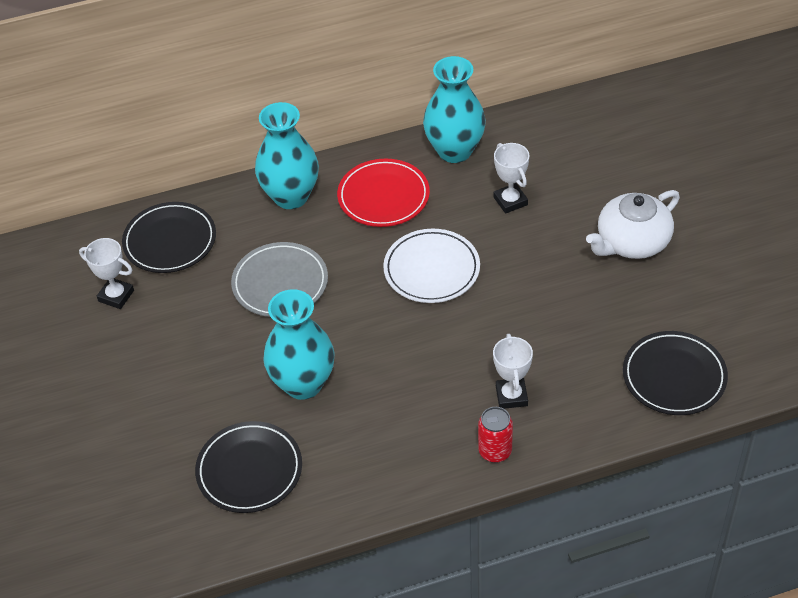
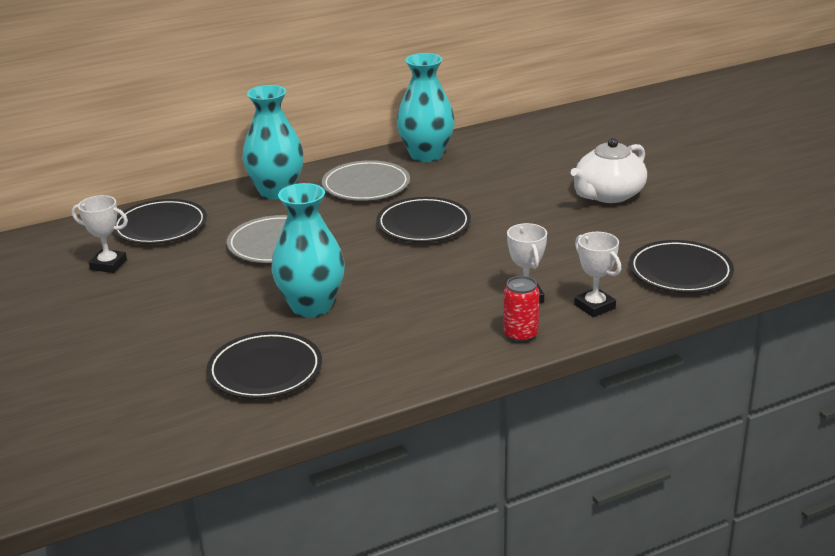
camera: 10 degrees left, 20 degrees down
red plate [337,159,430,227] -> grey plate [322,160,410,201]
white plate [383,229,480,303] -> black plate [377,197,471,242]
white trophy [494,143,529,214] -> white trophy moved to [574,232,621,317]

